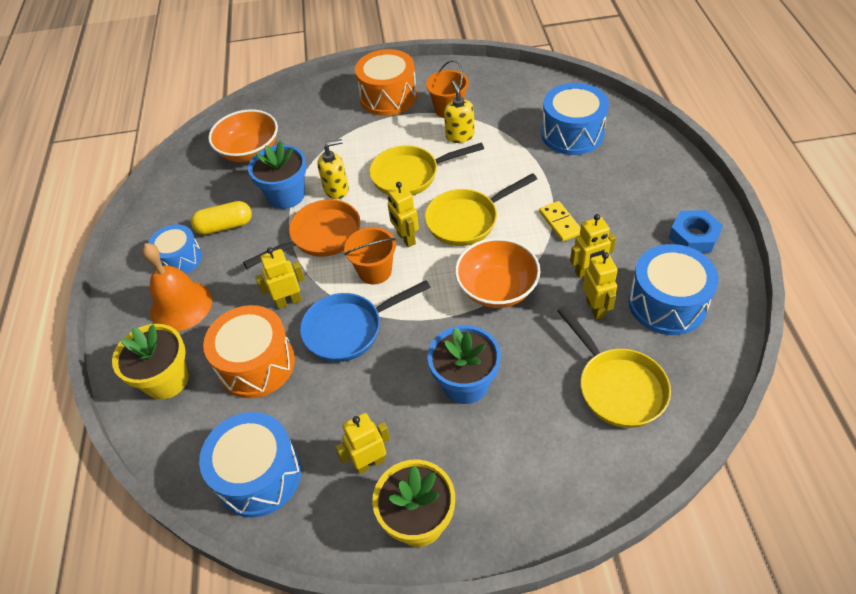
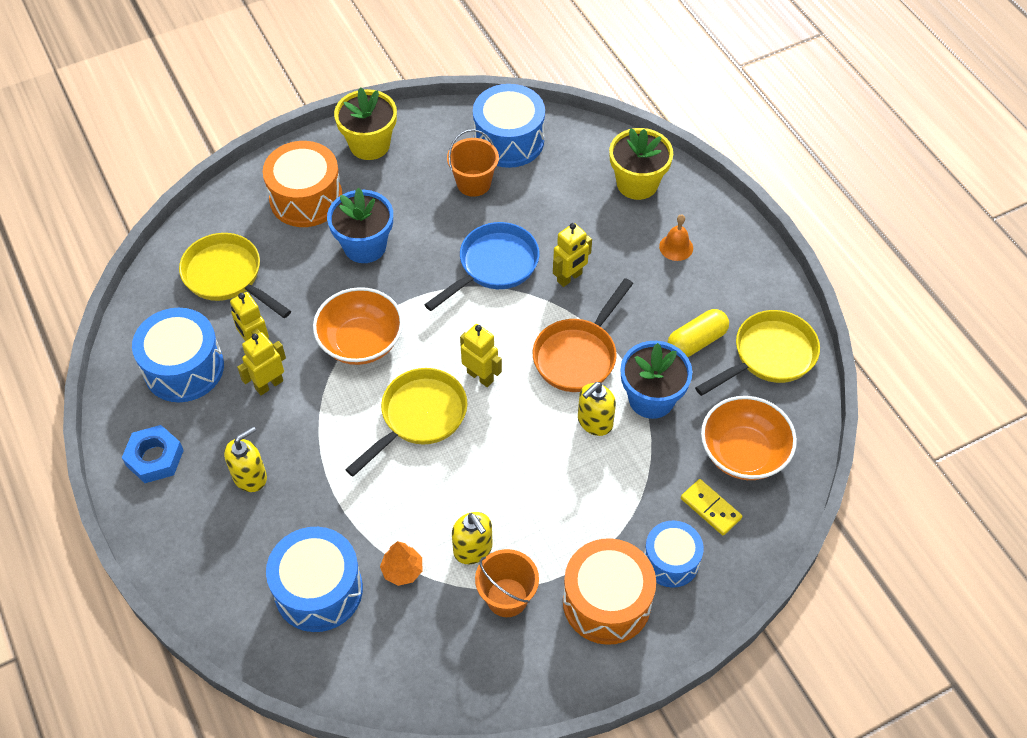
camera: 155 degrees right, 5 degrees up
orange bell [142,243,212,331] -> orange bell [659,214,693,261], size x0.52
blue drum [148,224,202,274] -> blue drum moved to [644,521,704,588]
orange drum [203,305,295,398] -> orange drum moved to [263,141,342,227]
yellow robot [335,413,390,474] -> none
orange bucket [344,227,396,285] -> orange bucket moved to [447,129,499,197]
yellow pan [369,143,484,195] -> yellow pan moved to [695,310,820,396]
yellow domino [539,201,581,242] -> yellow domino moved to [681,479,742,536]
none -> yellow soap dispenser [224,426,267,492]
none -> orange tree [380,541,423,586]

